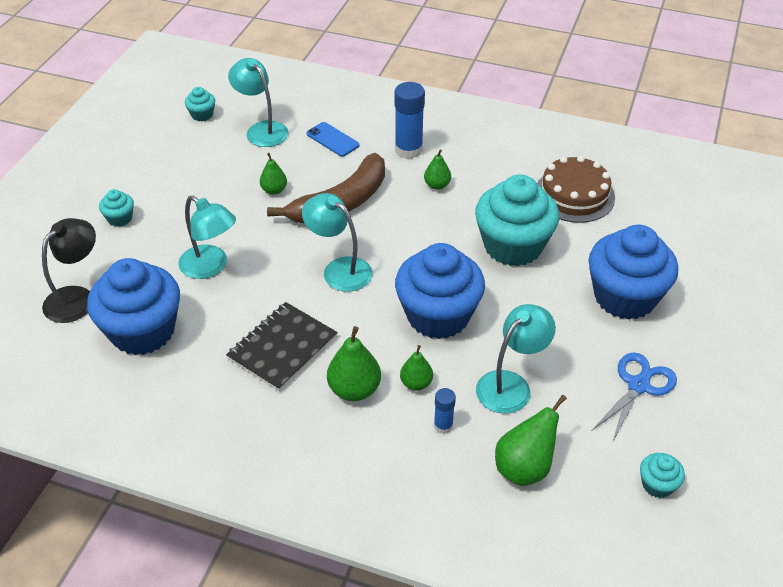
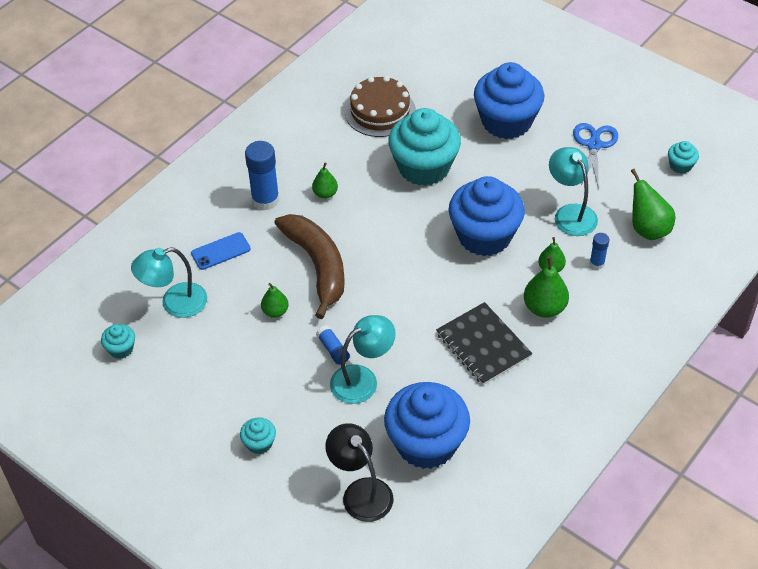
camera: 70 degrees left, 5 degrees up
turquoise lamp [302,193,373,292] -> none
blue scissors [592,352,677,443] -> blue scissors turned 45 degrees clockwise [573,123,618,189]
none -> blue glue stick [316,325,350,365]

